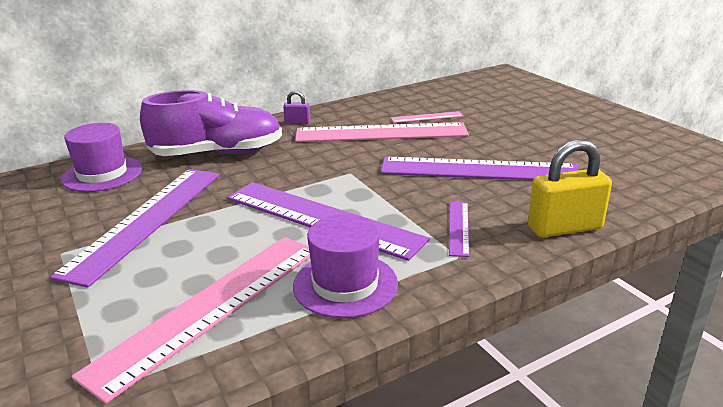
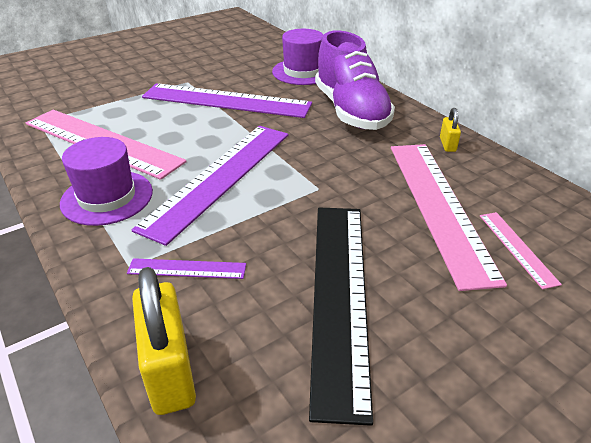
camera: 85 degrees right, 10 degrees up
purple padlock [283,90,310,124] -> yellow padlock [440,108,461,152]
purple ruler [381,157,579,180] -> black ruler [309,208,373,426]

